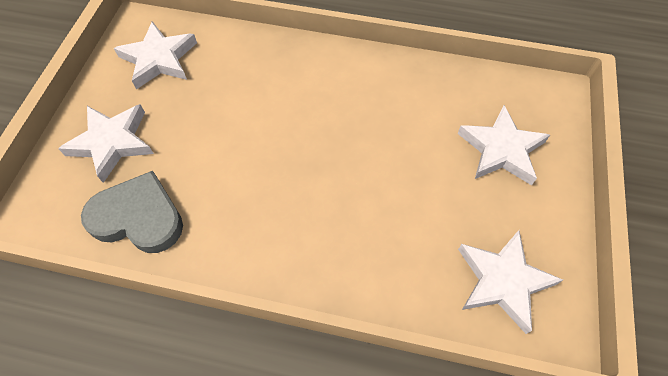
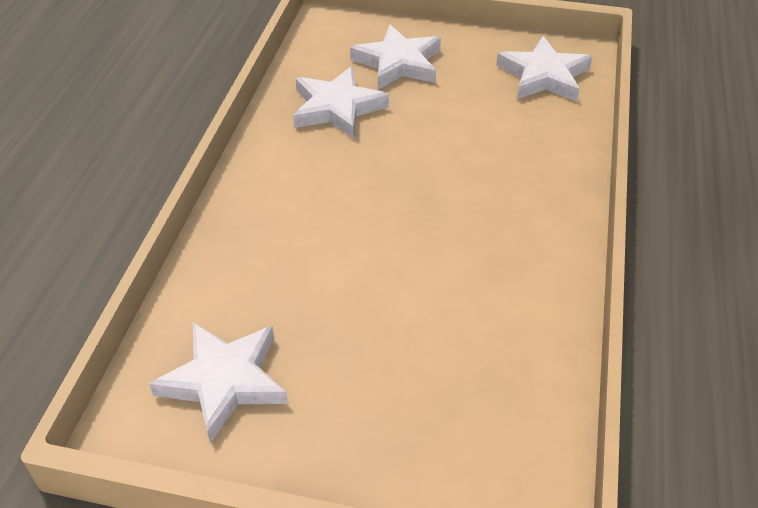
camera: 90 degrees left, 15 degrees down
white star [58,104,154,183] -> white star moved to [293,66,389,139]
grey heart [81,171,183,253] -> none

